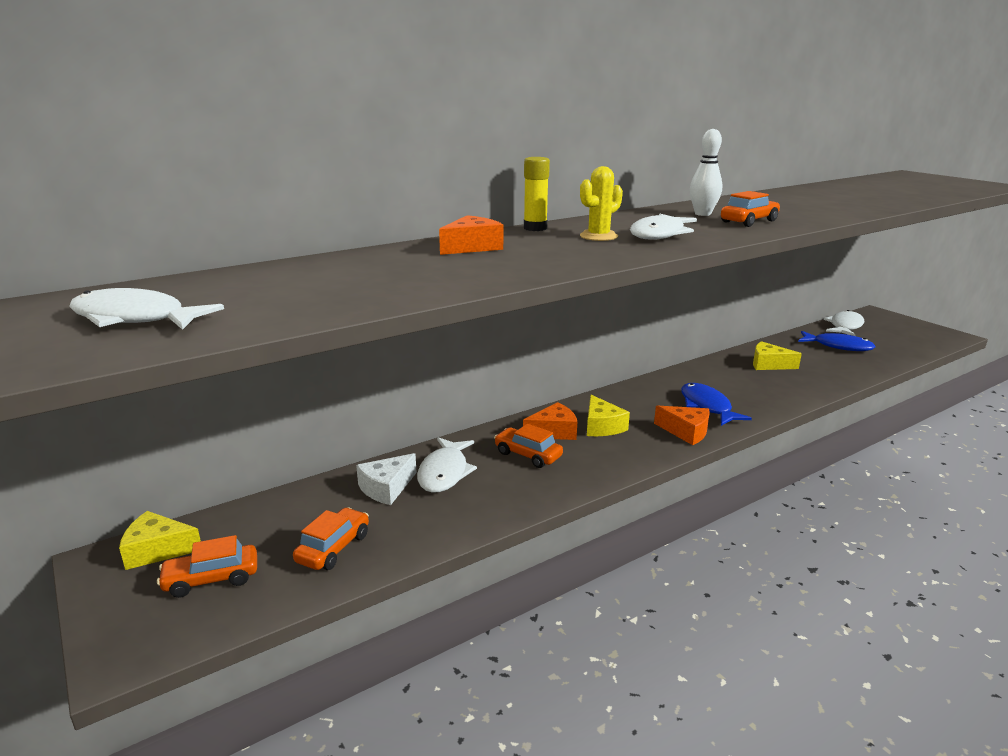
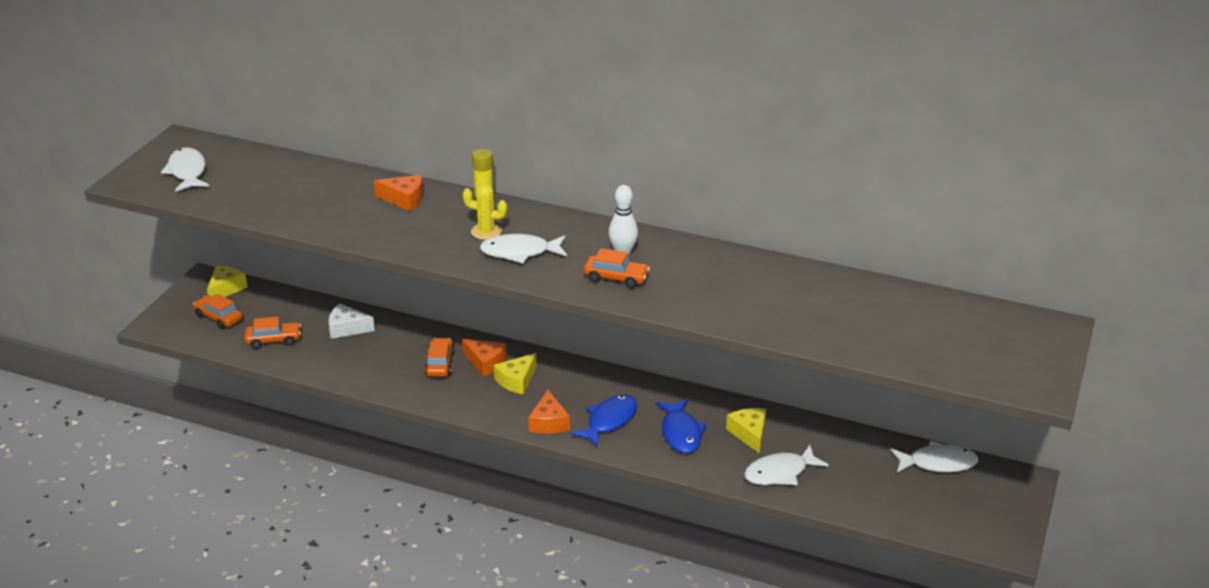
camera: 55 degrees right, 10 degrees up
yellow cheese [119,511,201,570] -> yellow cheese turned 60 degrees clockwise [207,265,248,297]
white fish [417,437,477,493] -> white fish moved to [744,445,828,485]
blue fish [798,331,876,351] -> blue fish moved to [656,399,707,453]

